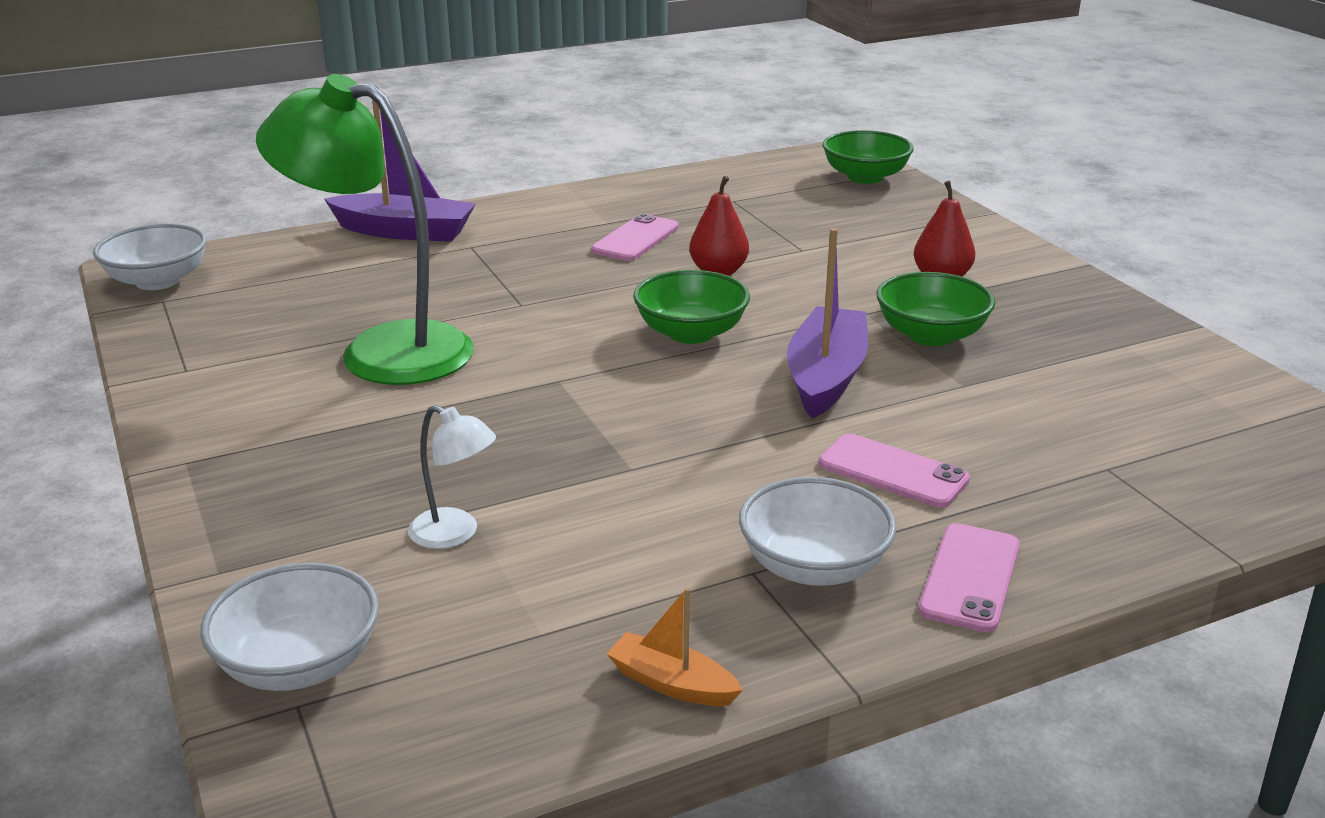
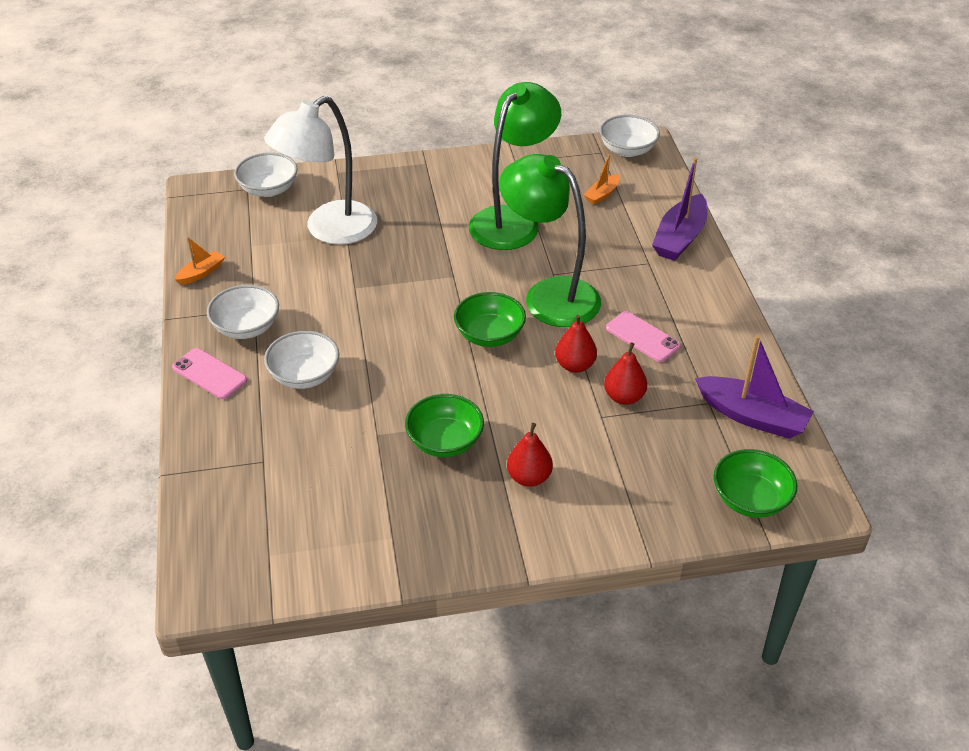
camera: 105 degrees right, 15 degrees up
white lamp [408,405,496,549] -> white lamp [264,96,377,245], size x2.34
purple boat [787,228,868,419] -> purple boat moved to [695,335,814,439]
pink phone [819,434,970,508] -> white bowl [264,331,339,389]
none -> green lamp [499,154,601,327]
none -> orange boat [584,154,620,205]
none -> red pear [604,342,647,405]

